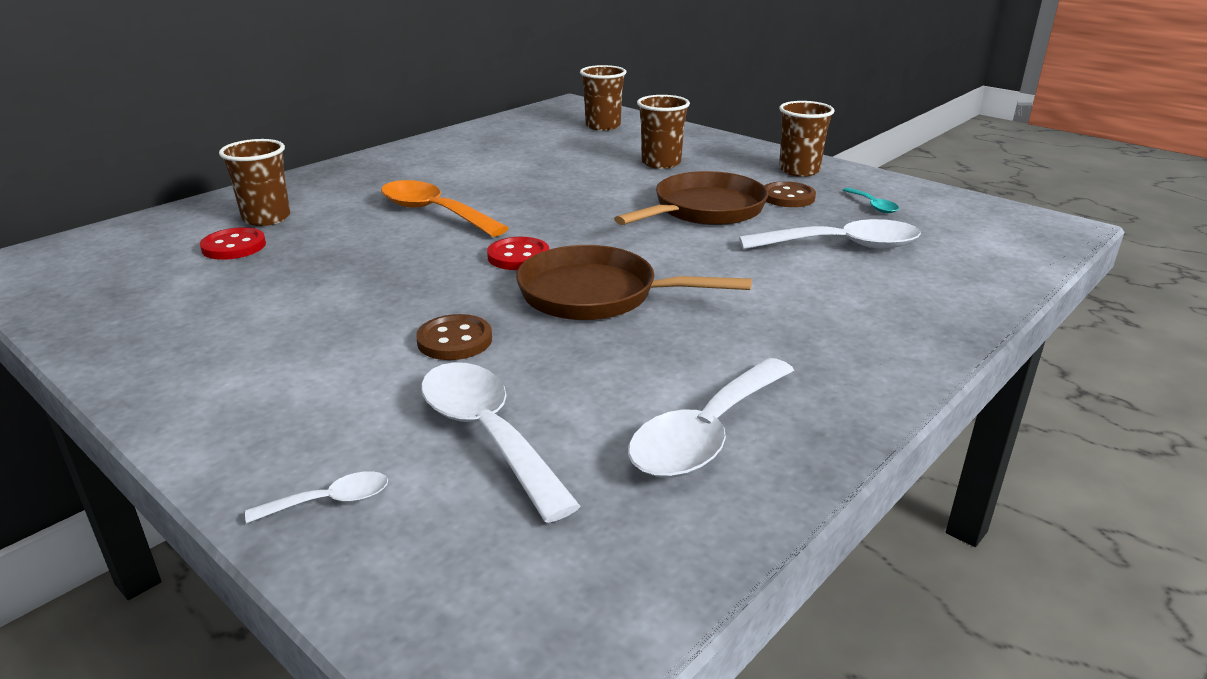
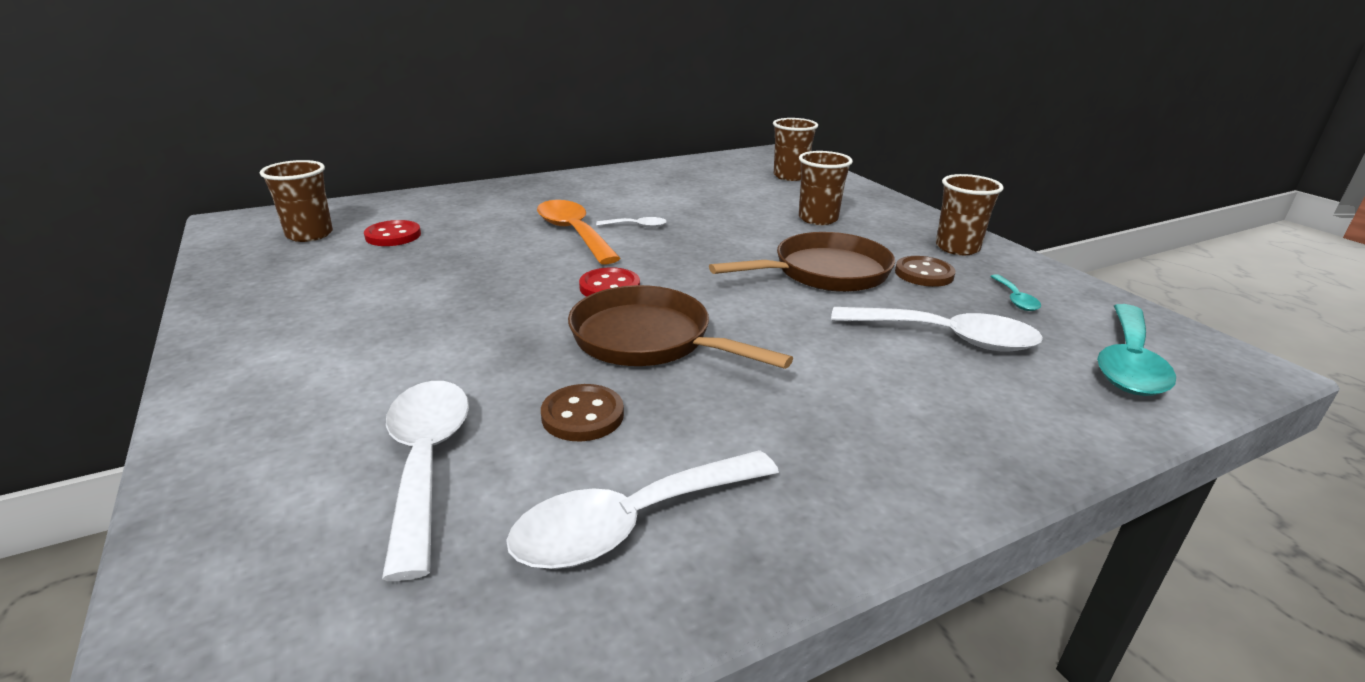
camera: 20 degrees right, 0 degrees up
brown cup [219,139,290,226] -> brown cup moved to [260,160,333,242]
white spoon [245,471,388,523] -> white spoon moved to [596,217,667,228]
brown button [416,314,492,360] -> brown button moved to [541,384,624,441]
none -> turquoise spoon [1097,304,1176,396]

